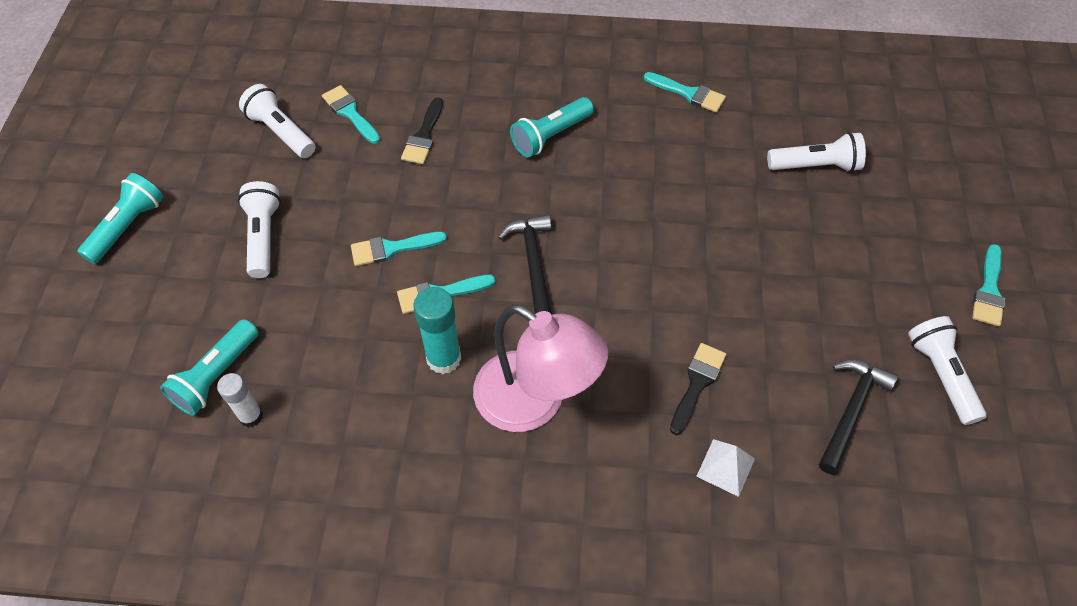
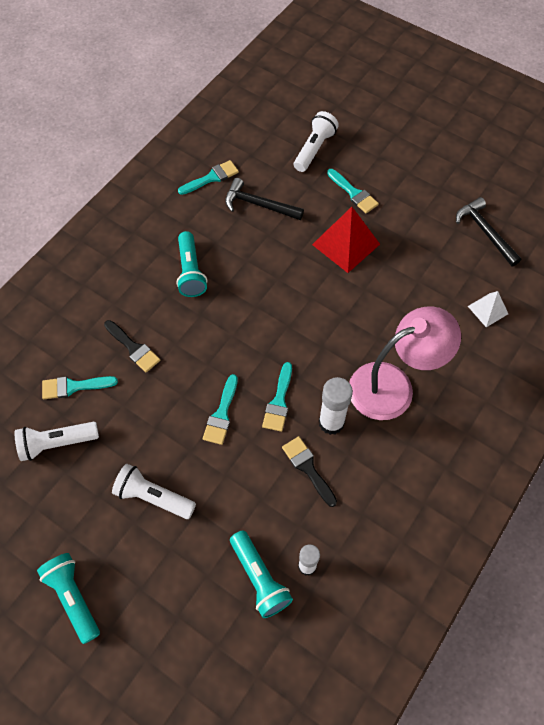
camera: 60 degrees left, 5 degrees up
turquoise glue stick [413,287,461,374] -> white glue stick [319,377,353,435]
black hammer [498,214,553,315] -> black hammer moved to [225,178,304,220]
black brush [670,343,726,435] -> black brush moved to [282,436,337,507]
white flashlight [908,316,987,425] -> none
turquoise brush [972,244,1005,326] -> turquoise brush moved to [327,169,379,213]
none -> red pyramid [312,207,380,273]

